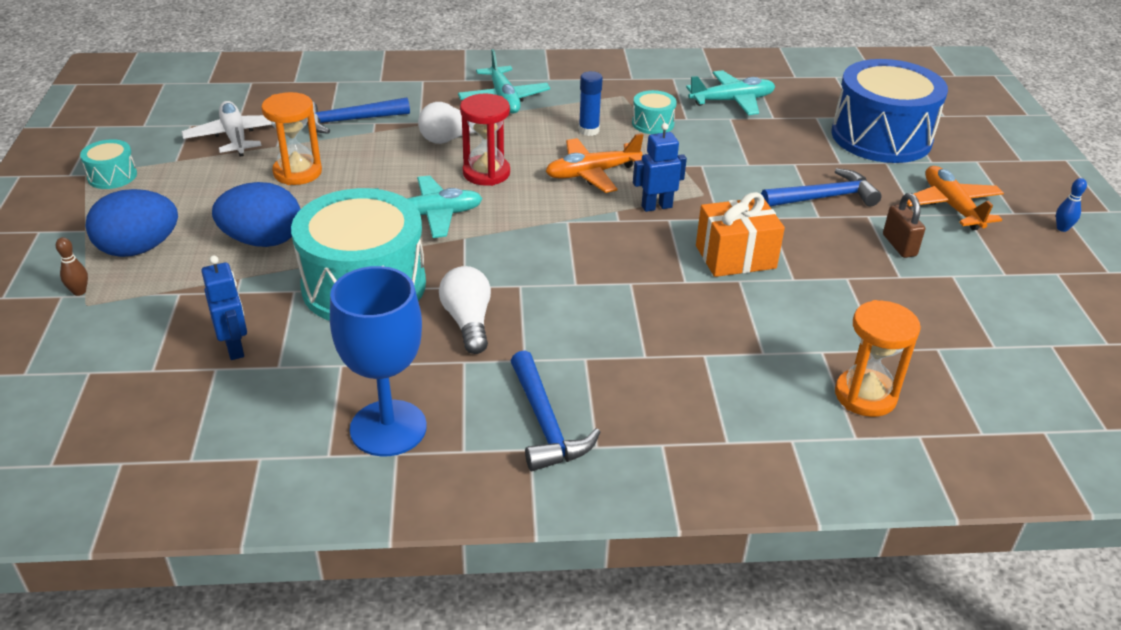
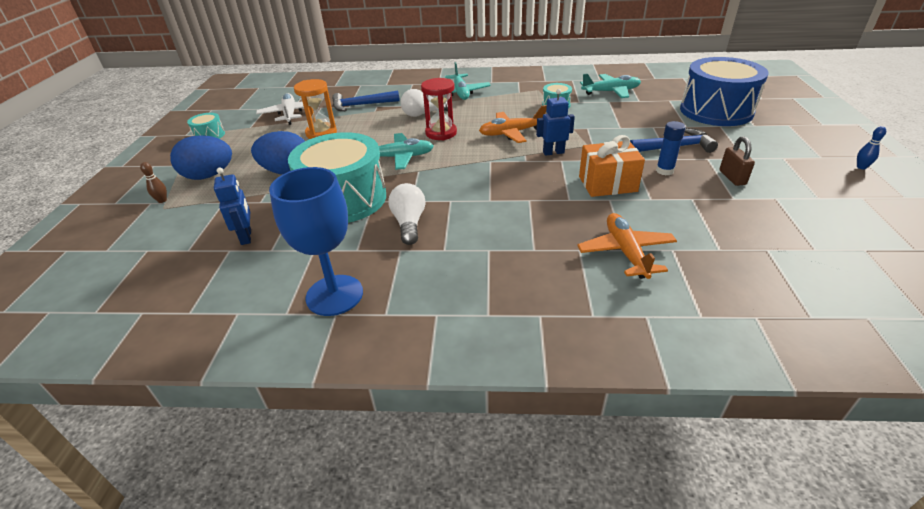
camera: 10 degrees right, 0 degrees up
blue hammer [511,350,600,471] -> none
blue glue stick [579,71,603,136] -> blue glue stick moved to [656,121,686,175]
orange hourglass [835,300,921,417] -> none
orange plane [907,166,1004,230] -> orange plane moved to [577,213,677,279]

